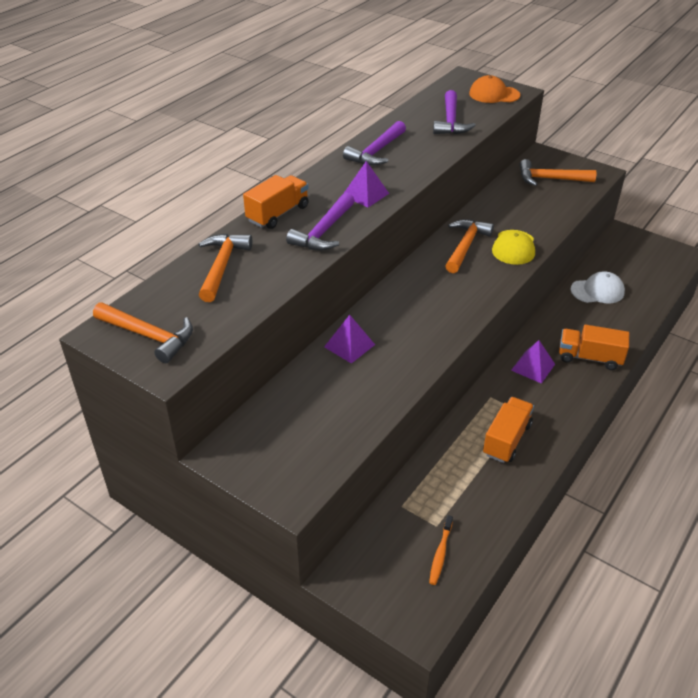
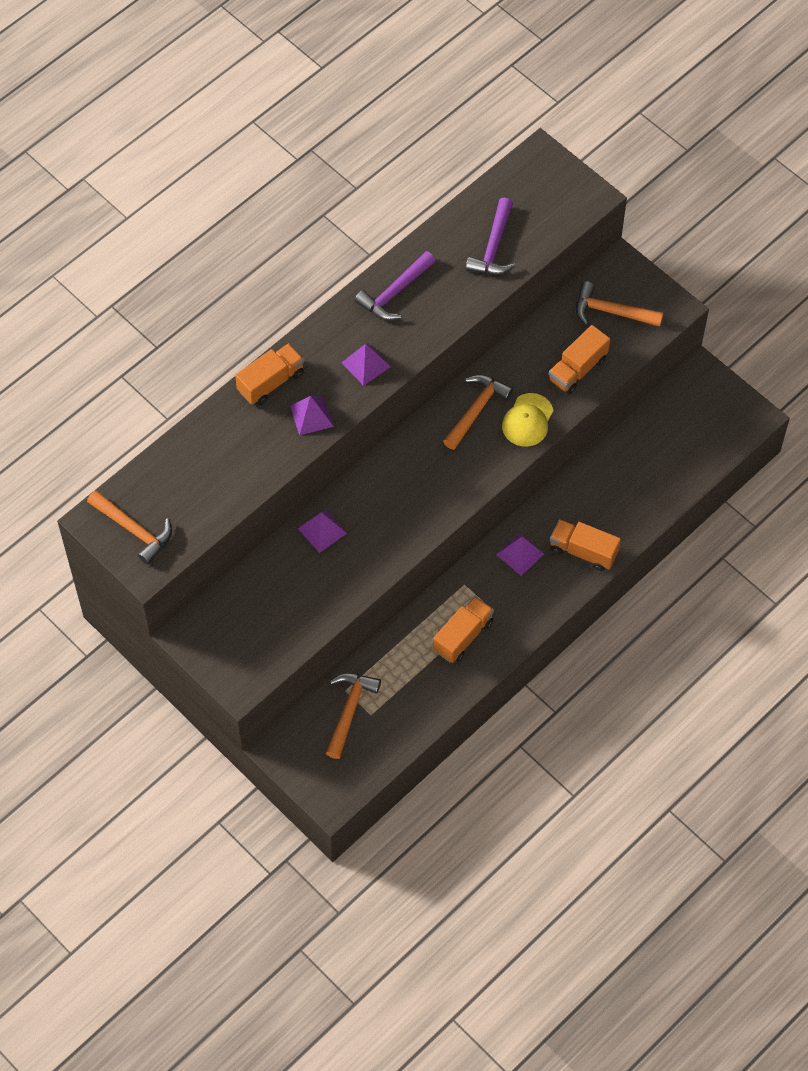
camera: 10 degrees right, 20 degrees up
orange hammer [199,234,252,302] -> orange hammer moved to [326,673,381,759]
purple hammer [286,193,355,251] -> purple pyramid [290,396,334,436]
orange toothbrush [429,515,453,585] -> none
orange cap [469,75,520,103] -> none
white cap [571,272,625,303] -> none
none -> orange truck [548,325,610,394]

